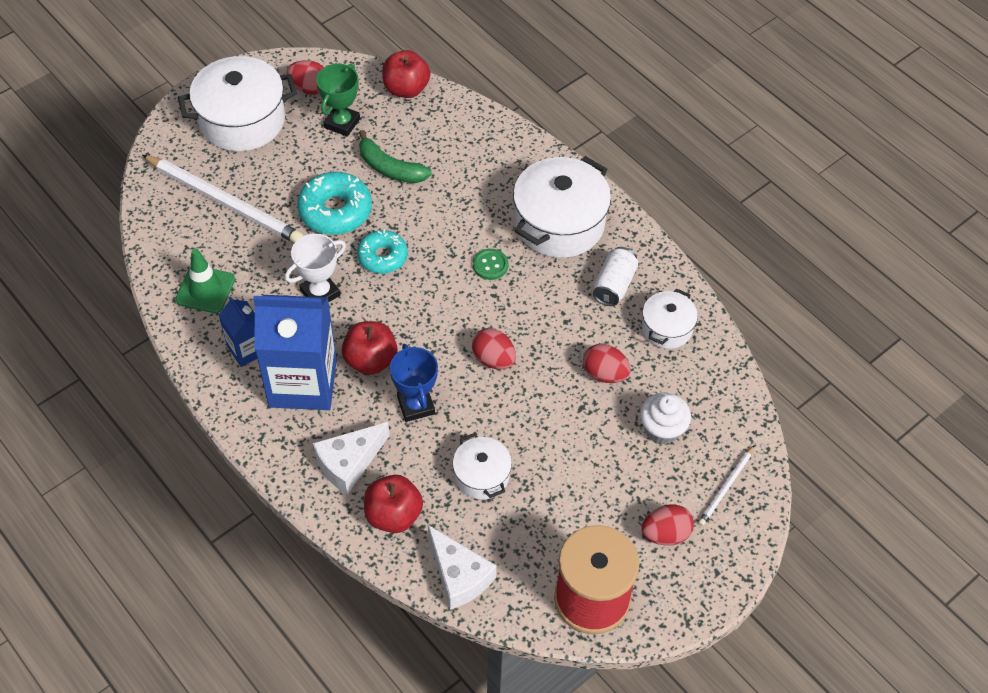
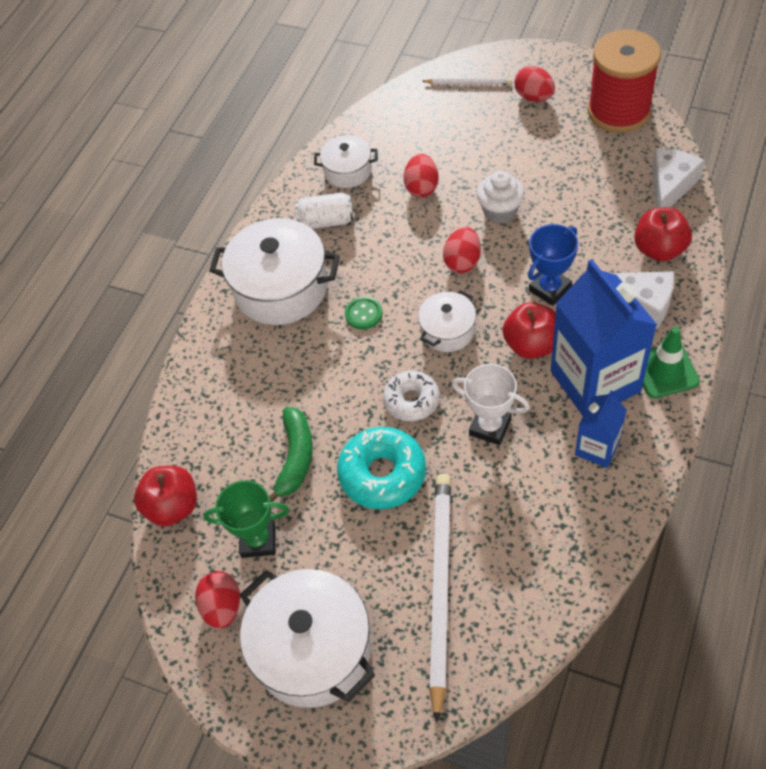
camera: 110 degrees left, 0 degrees up
green traffic cone [175,249,235,313] -> green traffic cone moved to [643,326,700,398]
turquoise donut [357,229,408,274] -> white donut [383,371,440,422]
white pot [453,433,512,499] -> white pot moved to [418,290,476,352]
white cupcake [640,393,691,445] -> white cupcake moved to [477,171,525,224]

